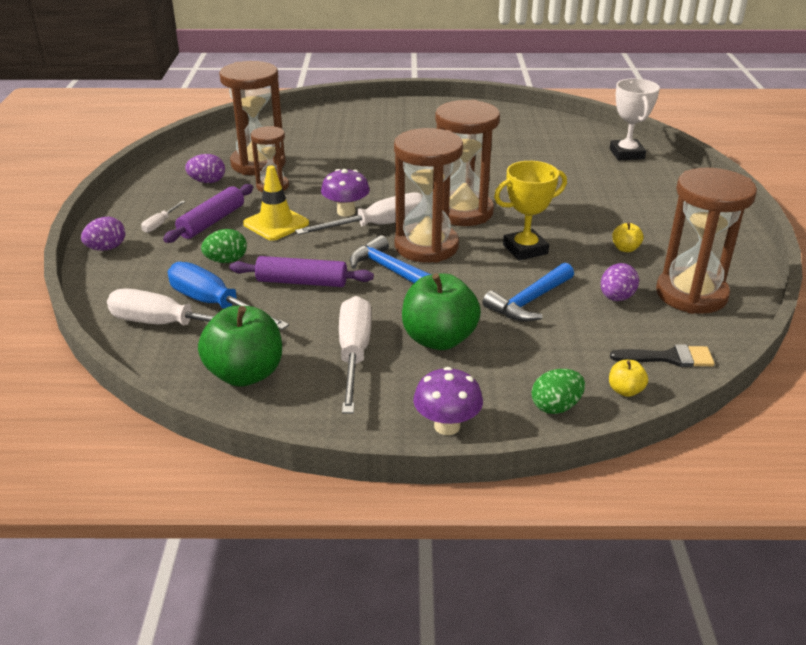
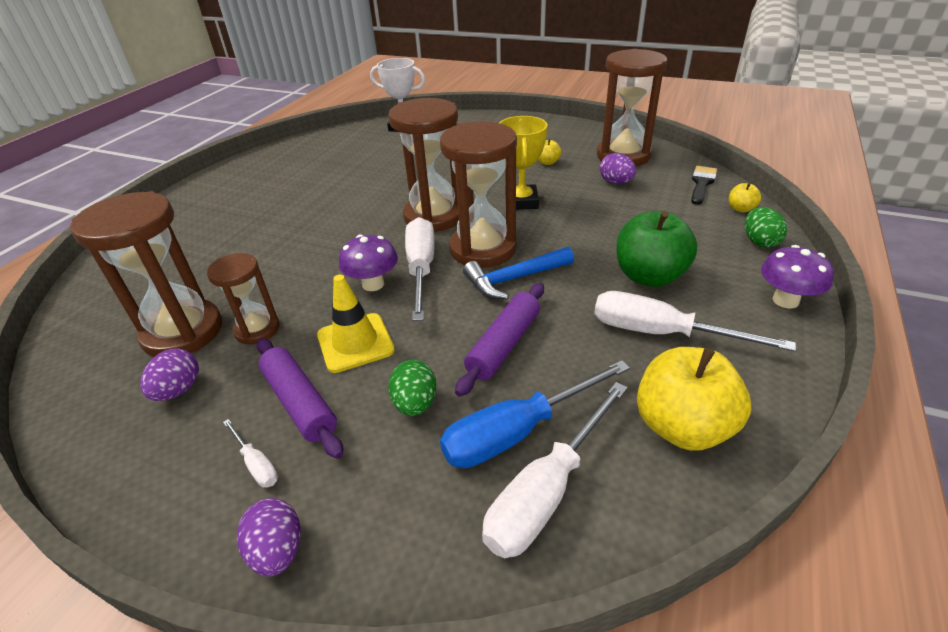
camera: 65 degrees left, 5 degrees up
green apple [198,306,282,387] -> yellow apple [637,347,751,451]
blue hammer [483,263,574,321] -> none

